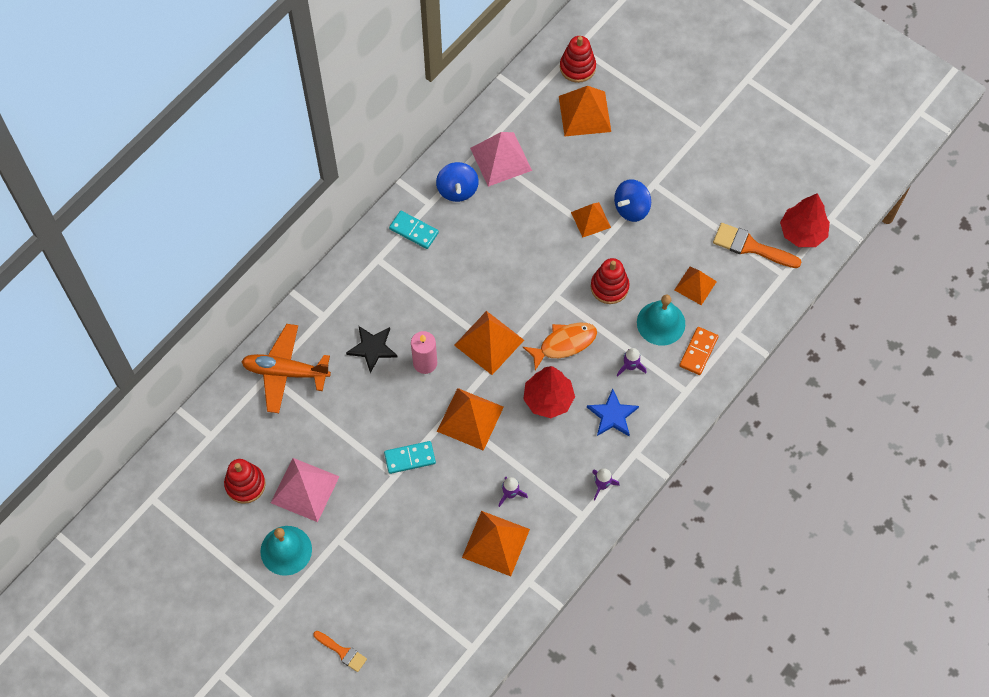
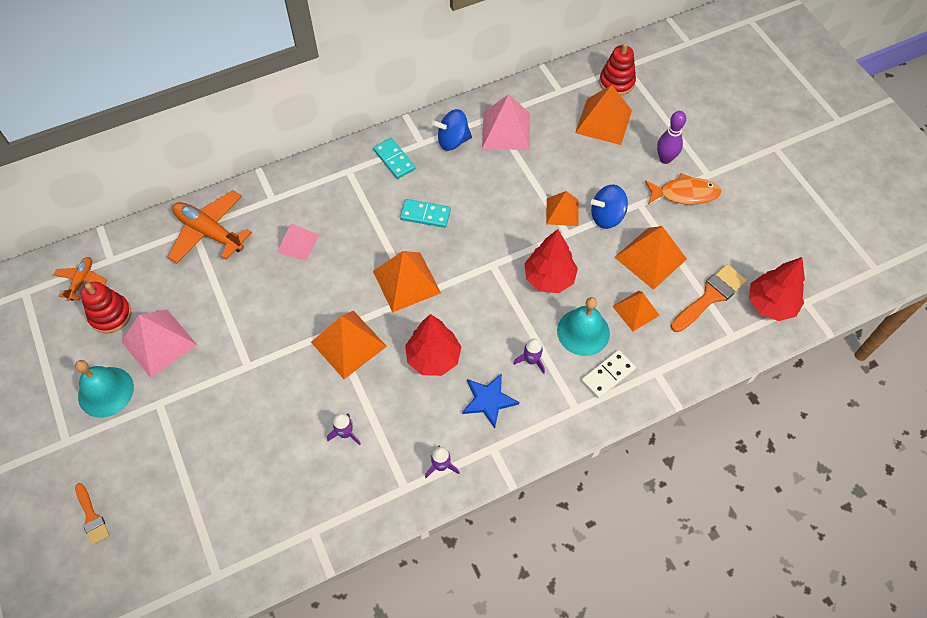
camera: 25 degrees right, 5 degrees down
black star [346,326,397,373] -> pink pyramid [277,223,319,261]
turquoise domino [384,441,436,474] -> turquoise domino moved to [400,199,451,228]
pink candle [411,331,437,374] -> none
blue spinning top [436,162,479,202] -> blue spinning top turned 60 degrees clockwise [432,109,472,151]
orange pyramid [462,511,530,576] -> orange pyramid moved to [614,226,687,290]
orange fish [523,323,597,371] -> orange fish moved to [645,173,721,205]
red stacking toy [591,258,629,304] -> red tree [524,229,578,293]
orange domino [679,327,718,375] -> white domino [581,350,636,399]
orange brush [713,223,802,268] -> orange brush turned 90 degrees clockwise [671,264,747,332]
none -> orange plane [53,257,107,301]
none -> purple bowling pin [657,111,686,164]

